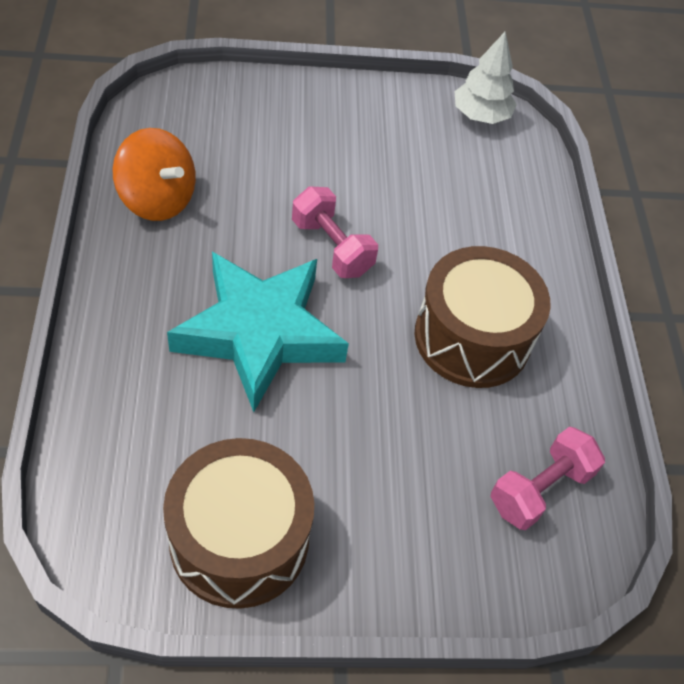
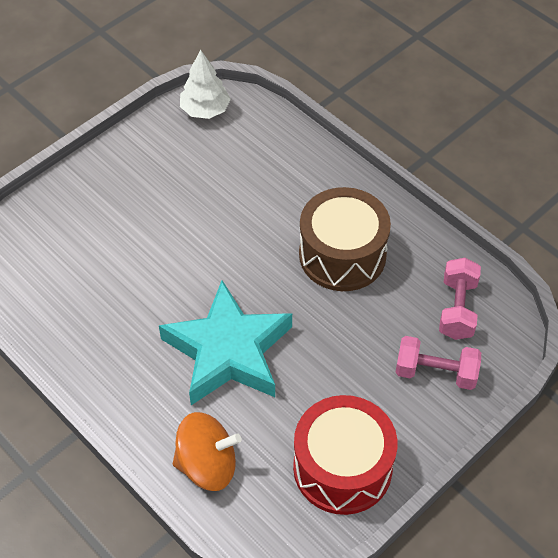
camera: 35 degrees left, 0 degrees up
orange spinning top [112,128,196,221] -> orange spinning top moved to [173,412,242,491]
brown drum [163,438,314,609] -> red drum [293,395,397,515]
pink dumbbell [292,186,378,278] -> pink dumbbell moved to [395,336,481,390]

